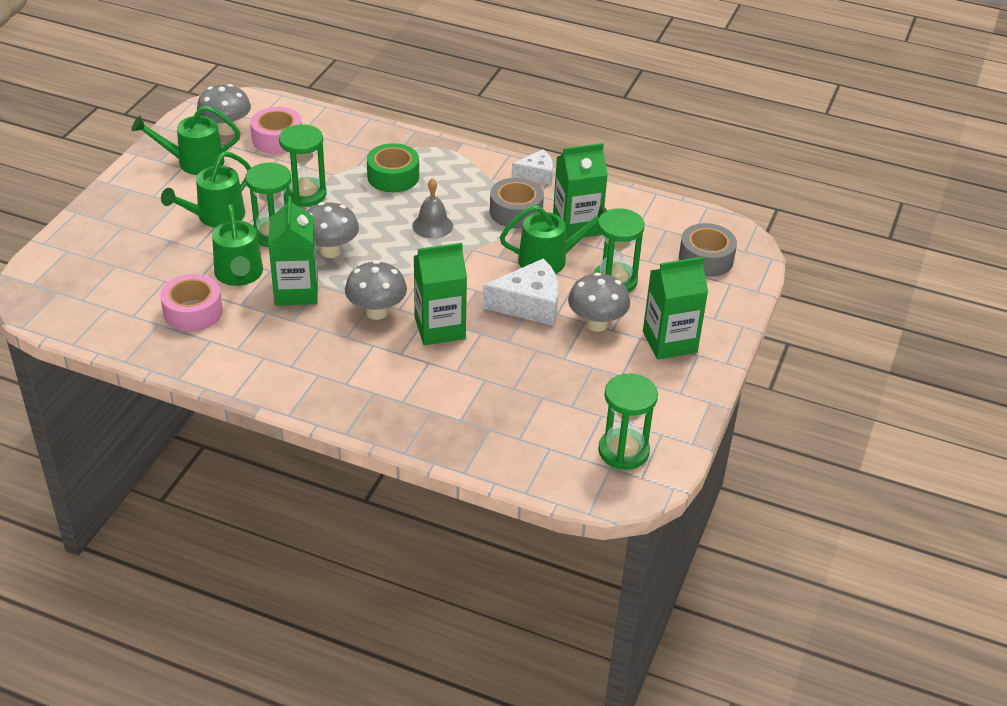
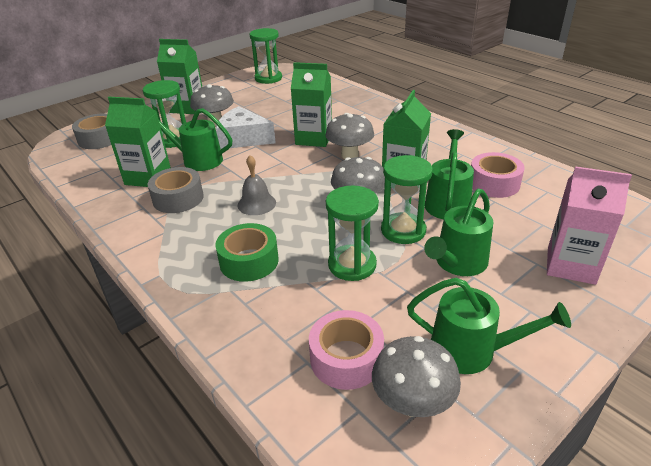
camera: 150 degrees left, 5 degrees down
green watering can [161,152,251,228] -> green watering can turned 150 degrees clockwise [424,189,493,276]
white cheese [512,150,553,185] -> none
none -> pink carton [547,166,632,285]

